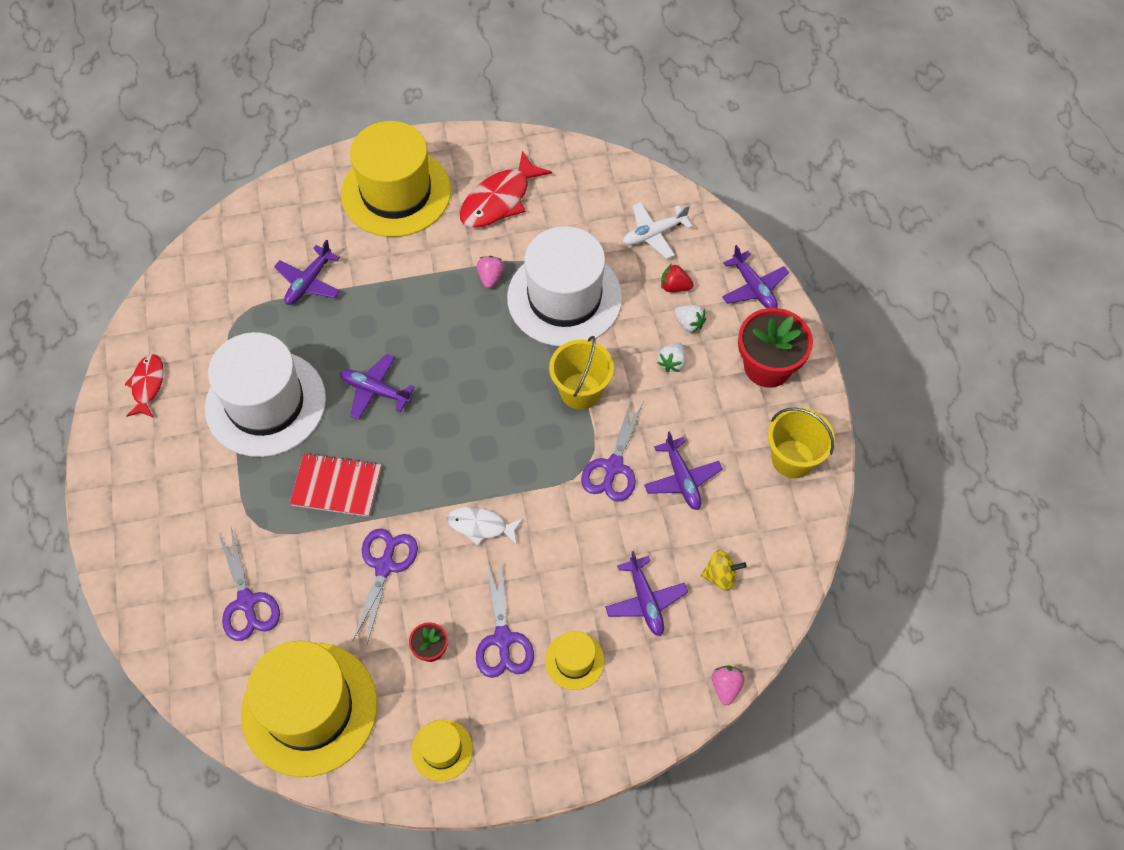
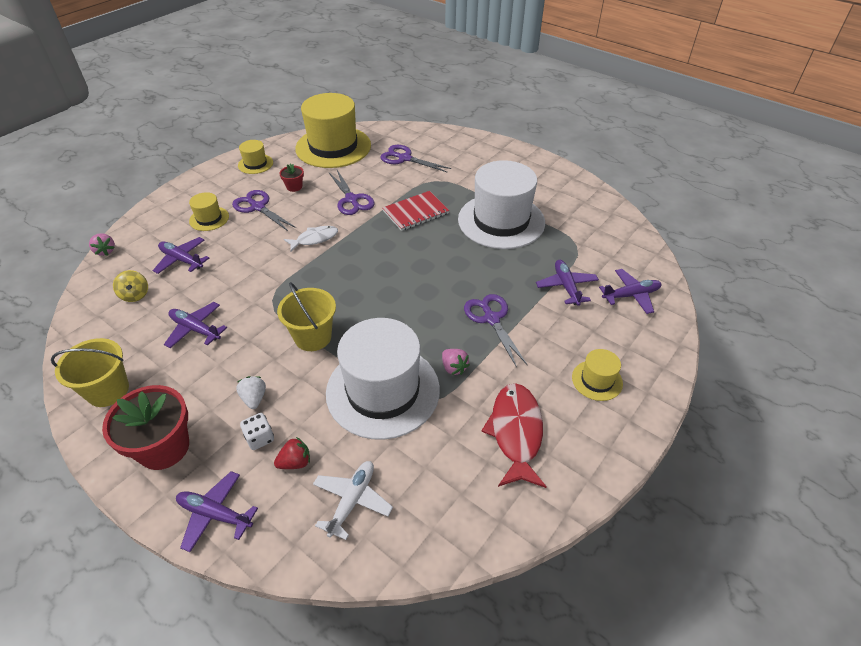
camera: 140 degrees right, 15 degrees down
red fish [125,354,164,418] -> none
purple plane [340,354,415,419] -> purple plane moved to [599,269,661,314]
yellow hat [341,121,451,237] -> yellow hat [572,349,623,401], size x0.45
purple scissors [581,400,644,501] -> purple scissors moved to [464,294,527,368]
white strawberry [674,305,706,334] -> white dice [240,413,274,450]
yellow spinning top [701,550,747,591] -> yellow spinning top turned 75 degrees counterclockwise [113,270,148,302]

